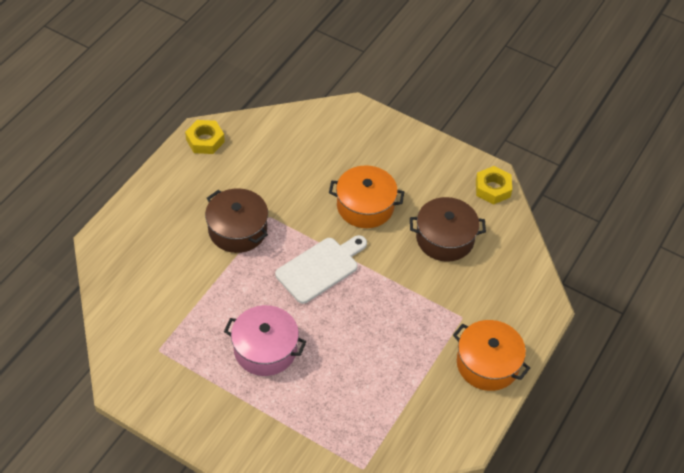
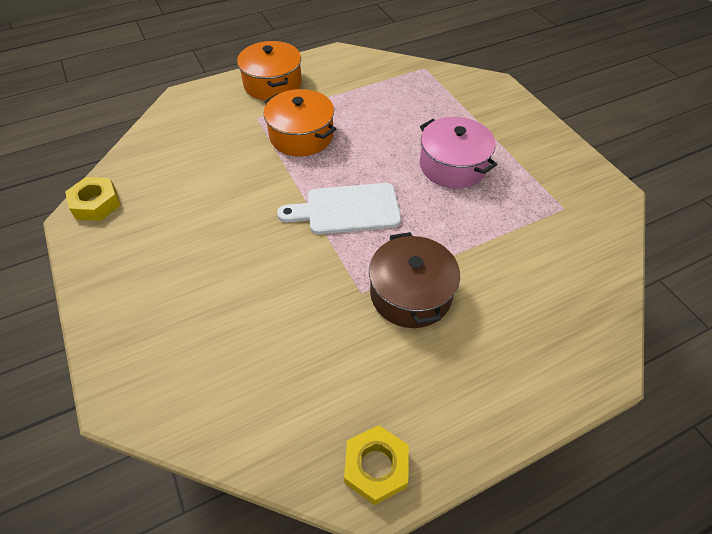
camera: 145 degrees left, 0 degrees up
orange pot [329,165,404,228] -> orange pot moved to [264,89,336,157]
brown pot [410,197,486,262] -> none

